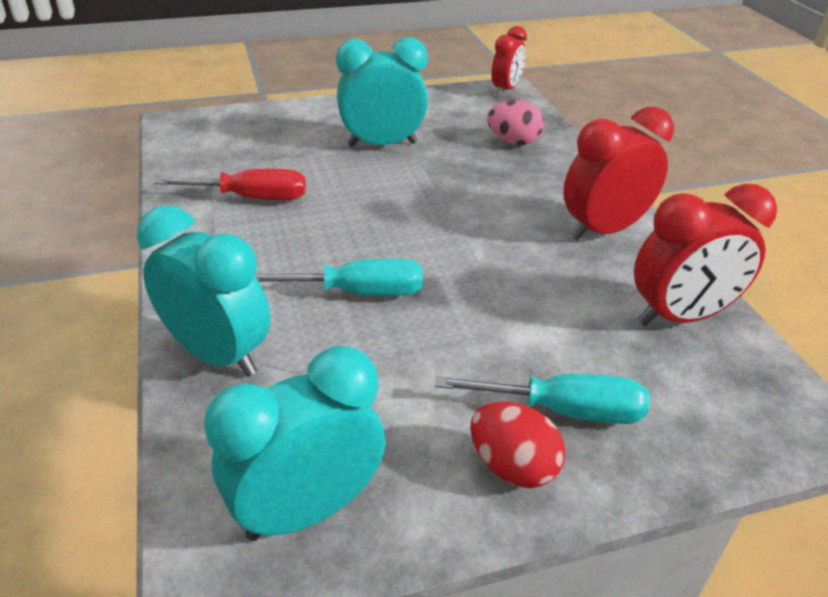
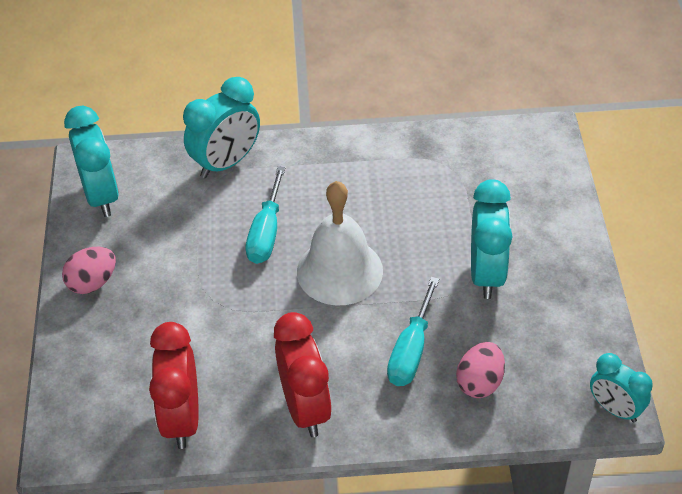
camera: 105 degrees right, 10 degrees up
red screwdriver [154,169,306,200] -> none
turquoise screwdriver [435,374,650,424] -> turquoise screwdriver moved to [387,277,439,386]
red egg [470,402,566,488] -> pink egg [62,247,116,294]
red clock [491,26,527,96] -> turquoise clock [590,353,653,422]
none -> white bell [297,181,383,306]

